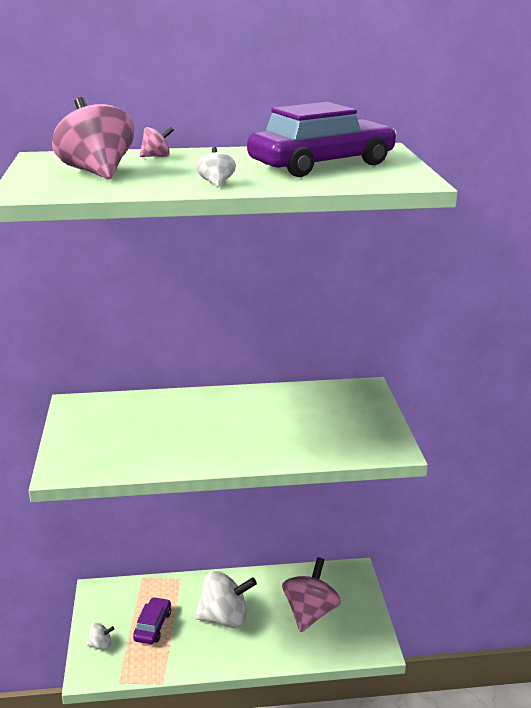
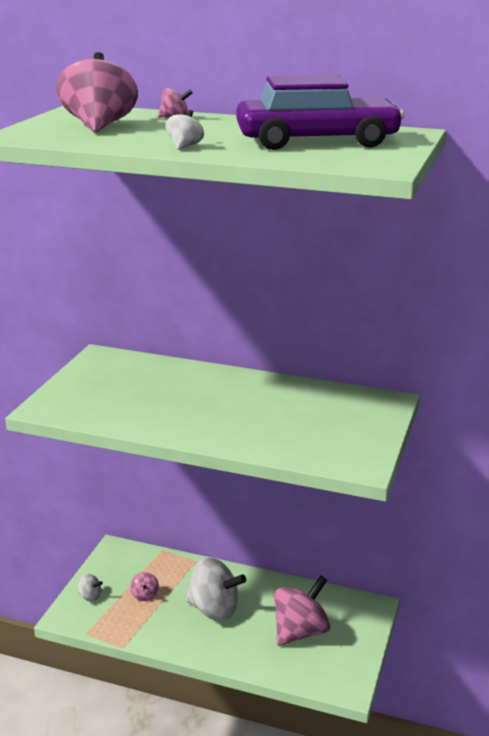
camera: 25 degrees right, 0 degrees up
purple car [133,597,171,644] -> pink spinning top [130,572,159,601]

